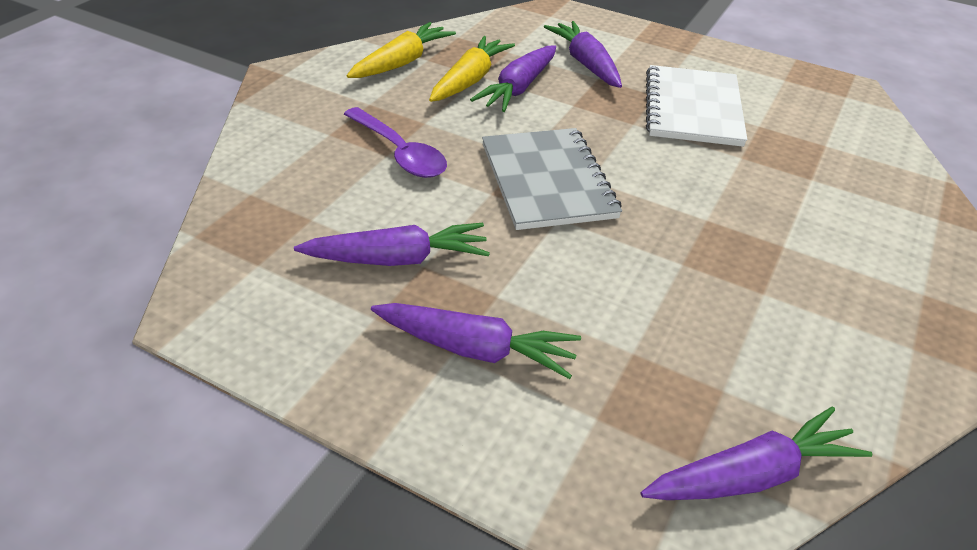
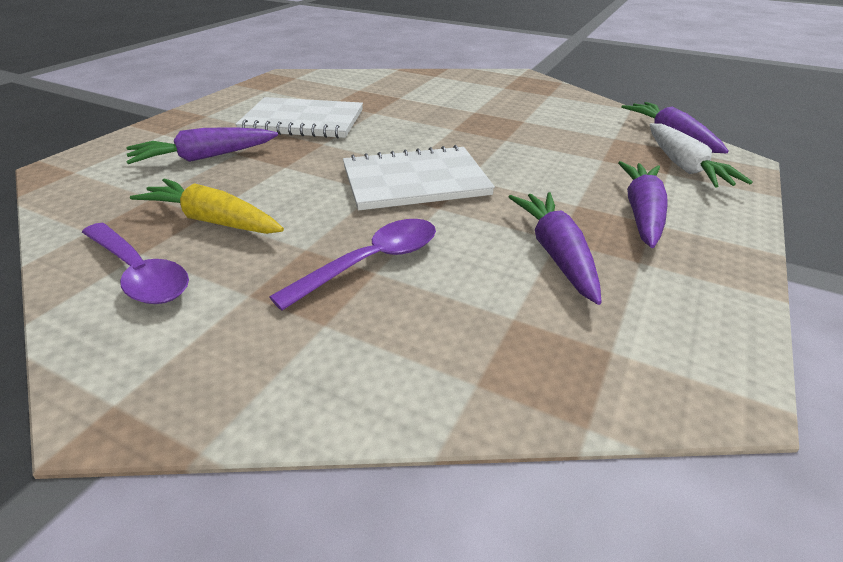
camera: 90 degrees left, 5 degrees down
yellow carrot [347,22,456,78] -> purple spoon [82,223,189,304]
purple carrot [470,45,556,112] -> none
grey notebook [482,128,622,230] -> white notebook [343,145,495,210]
none -> white carrot [650,123,753,188]

